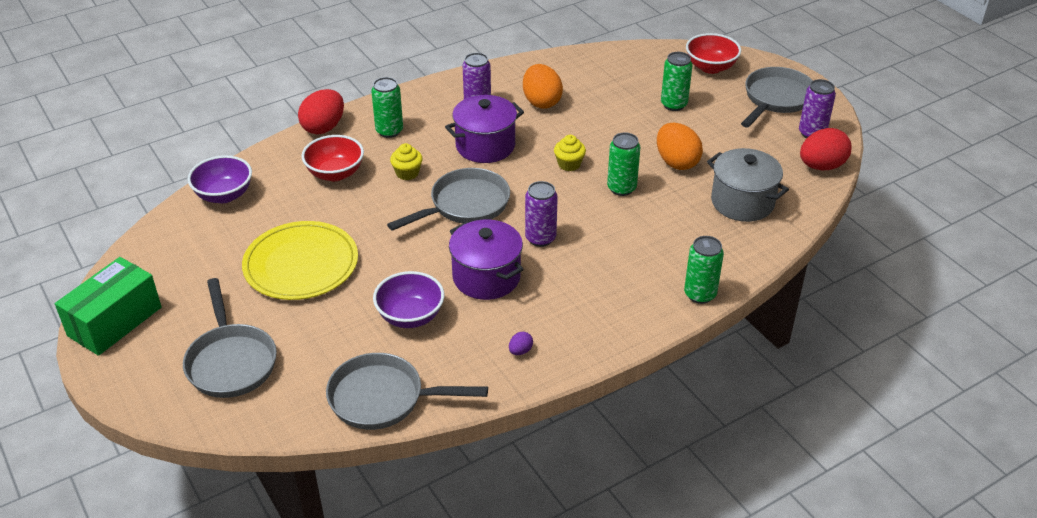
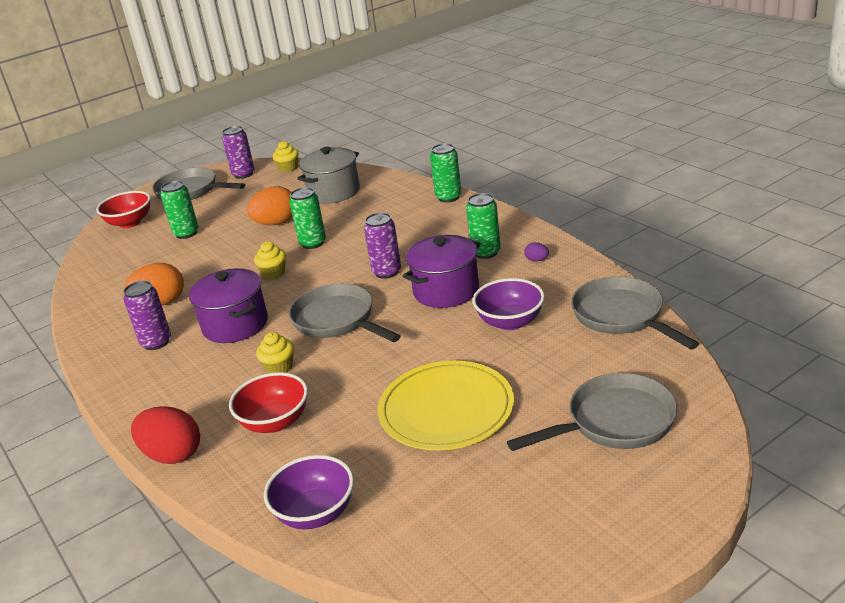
camera: 90 degrees left, 10 degrees down
green box [55,257,161,356] -> none
grey pan [326,353,488,430] -> grey pan turned 150 degrees clockwise [571,276,699,349]
green can [371,77,403,138] -> green can moved to [466,193,501,259]
red egg [800,128,852,170] -> yellow cupcake [273,141,299,172]

